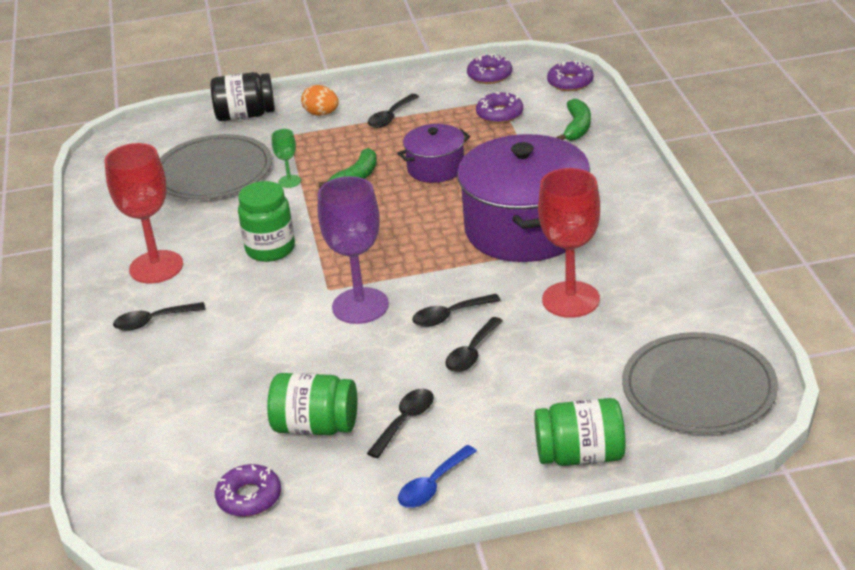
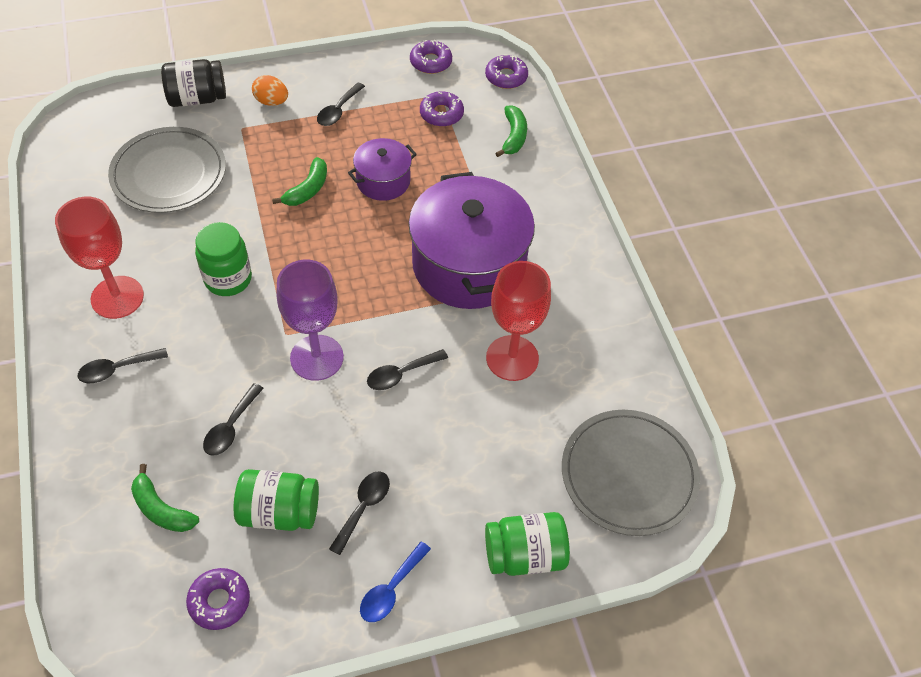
camera: 10 degrees left, 20 degrees up
green goblet [272,129,301,188] -> none
black spoon [445,317,503,372] -> black spoon moved to [203,383,264,456]
none -> green banana [131,464,199,532]

